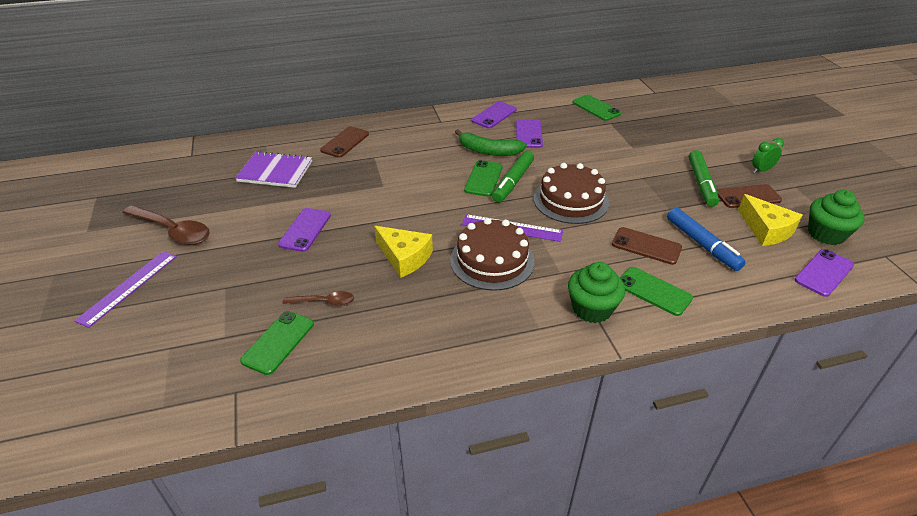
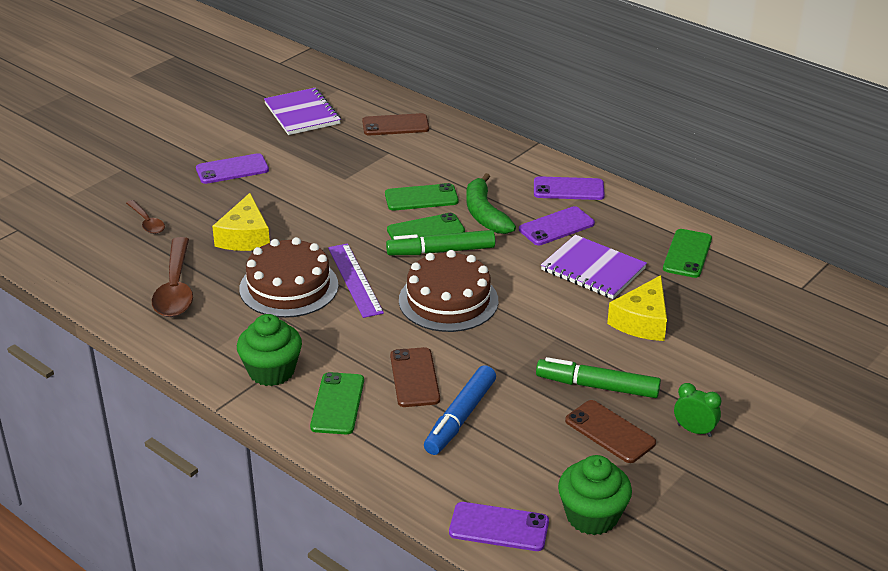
camera: 55 degrees right, 5 degrees down
purple ruler [74,251,177,328] -> none
brown spoon [123,205,210,245] -> brown spoon moved to [152,237,193,317]
green phone [240,311,314,375] -> green phone moved to [385,183,459,210]
green marker [688,150,719,207] -> green marker turned 45 degrees clockwise [536,357,661,398]
yellow cheese [738,194,803,246] -> yellow cheese moved to [607,275,667,341]
none -> purple notebook [541,235,647,299]

